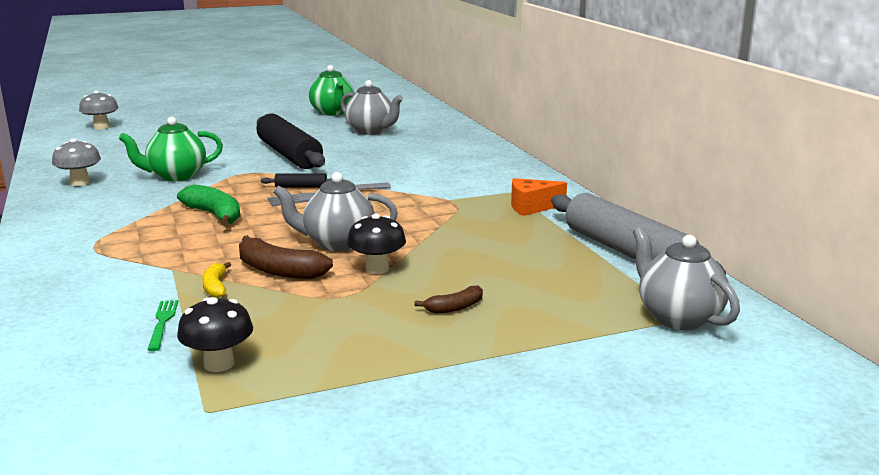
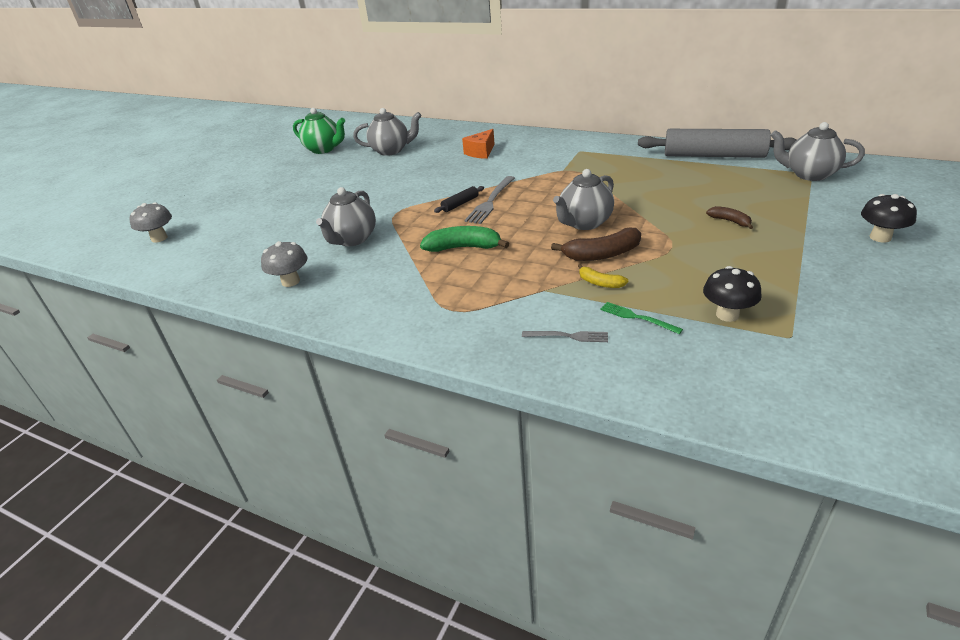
camera: 40 degrees left, 15 degrees up
green teapot [119,117,223,181] -> grey teapot [316,187,376,246]
black rolling pin [256,114,325,169] -> none
black mushroom [347,214,406,274] -> black mushroom moved to [861,194,917,243]
brown banana [414,285,483,314] -> brown banana turned 60 degrees counterclockwise [706,206,753,229]
orange cheese [511,178,567,216] -> orange cheese moved to [462,129,495,159]
none -> grey fork [522,331,608,342]

